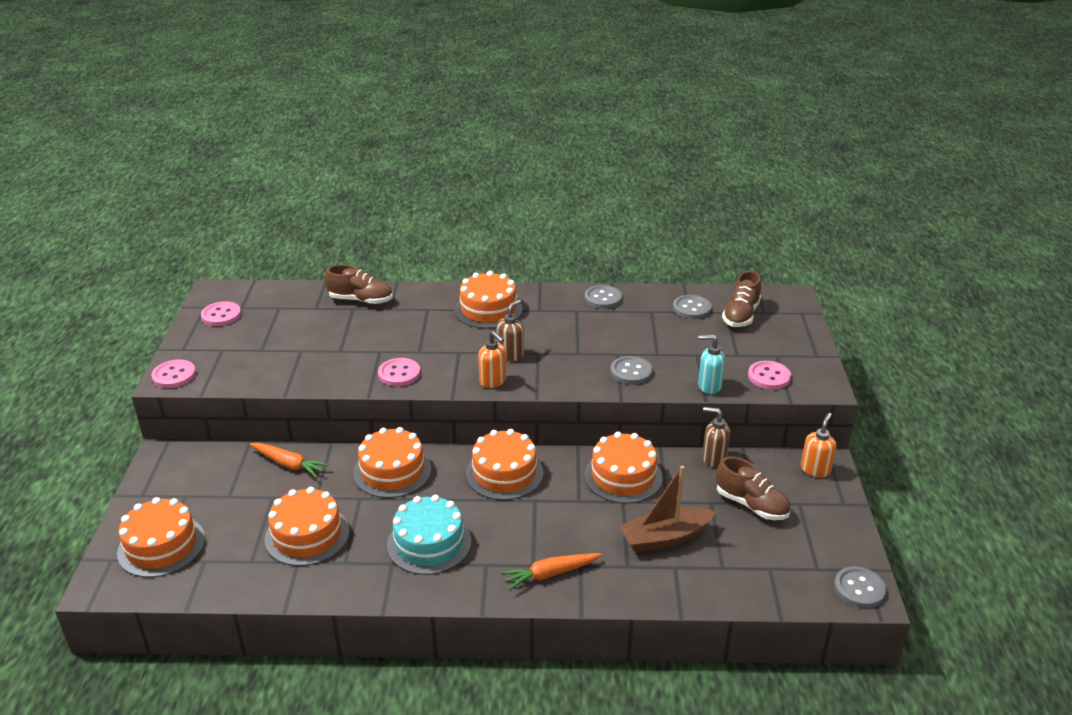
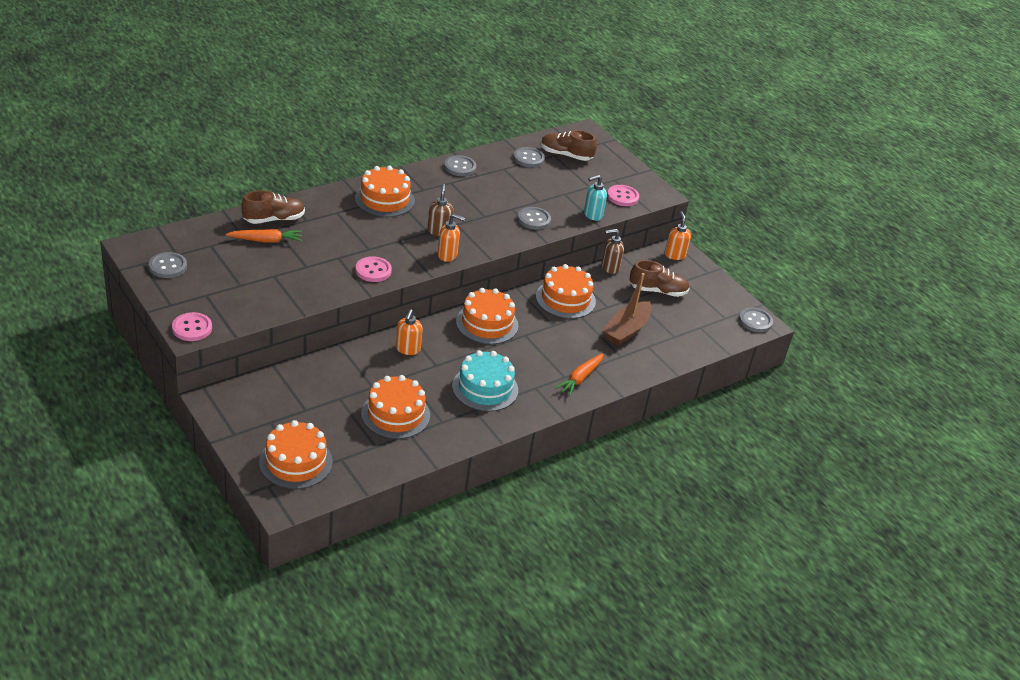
camera: 40 degrees left, 5 degrees up
pink button [201,301,241,326] -> grey button [149,252,187,278]
orange carrot [249,443,329,478] -> orange carrot moved to [225,229,302,243]
orange cake [353,427,431,498] -> orange soap dispenser [396,309,423,355]
brown shoe [722,271,761,327] -> brown shoe turned 120 degrees clockwise [541,130,597,161]

